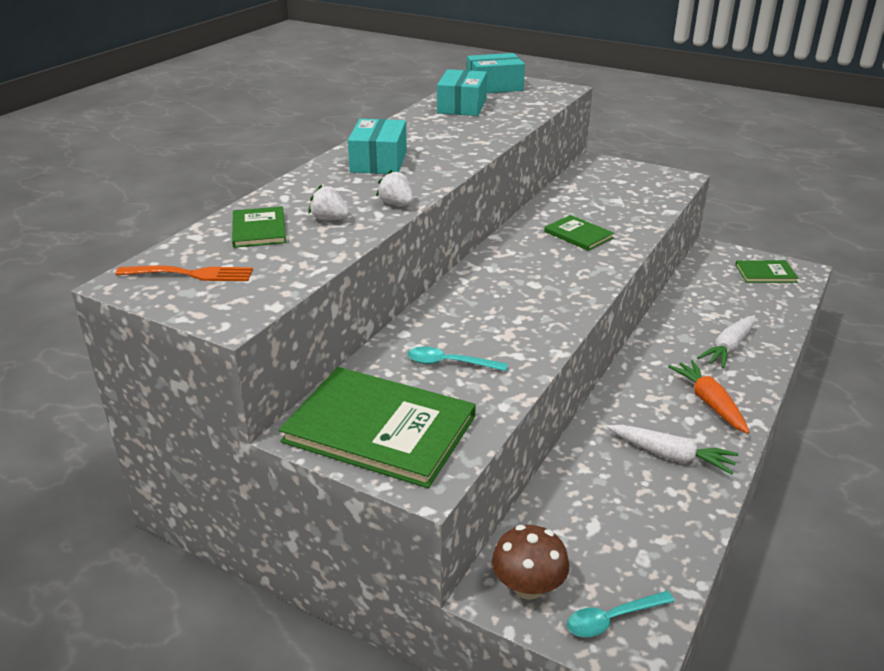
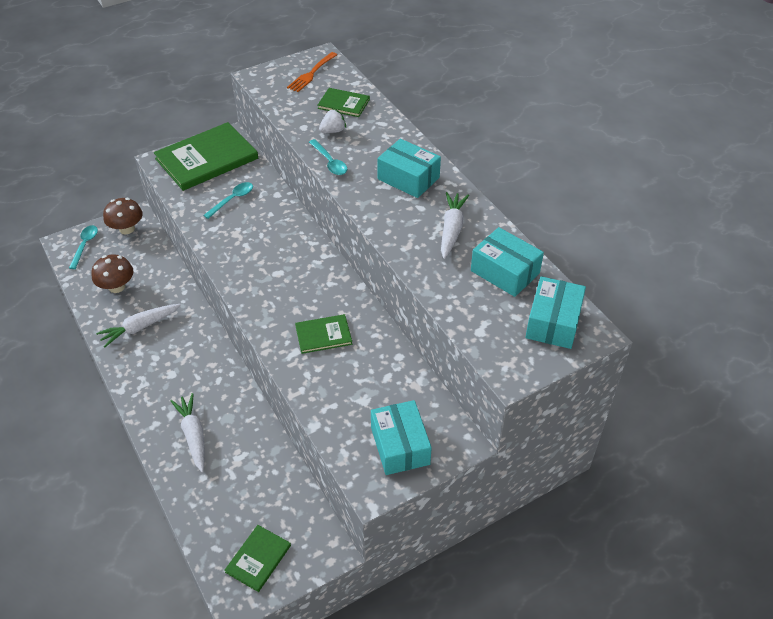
camera: 120 degrees right, 15 degrees up
white strawberry [376,169,413,206] -> turquoise spoon [309,139,347,175]
orange carrot [668,360,750,434] -> none
none -> brown mushroom [91,254,134,293]
none -> turquoise box [371,400,432,475]
none -> white carrot [441,192,469,259]

